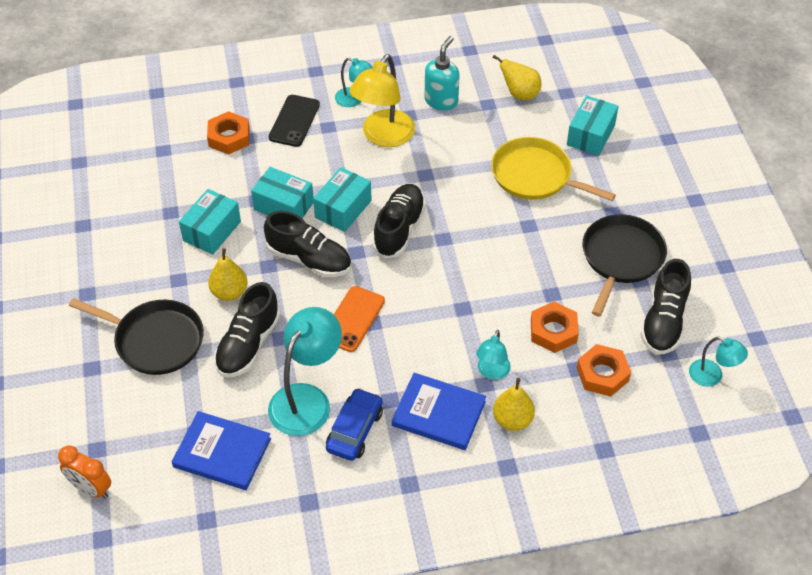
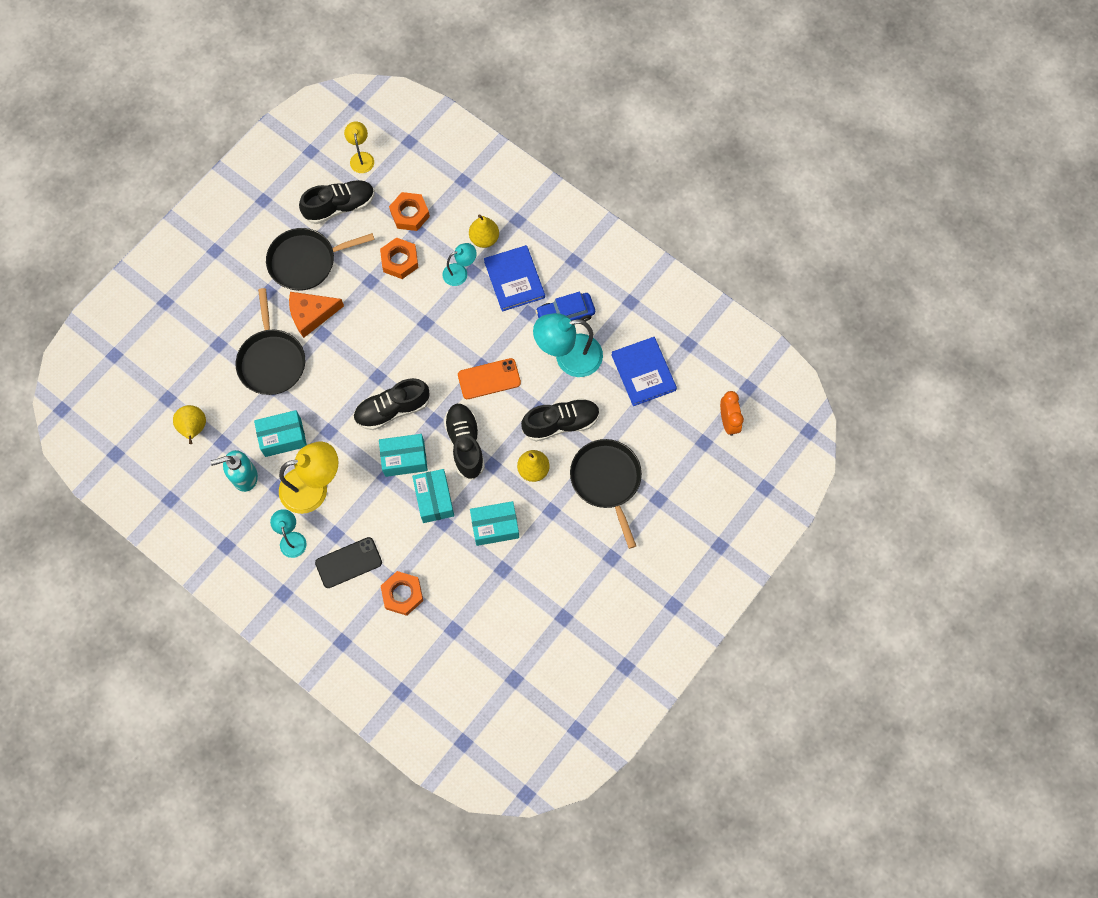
camera: 130 degrees left, 20 degrees up
yellow pan [491,137,616,201] -> black pan [236,288,305,395]
turquoise box [567,95,619,156] -> turquoise box moved to [254,410,307,457]
turquoise lamp [689,337,748,387] -> yellow lamp [344,122,374,173]
none -> orange cheese [289,292,344,338]

